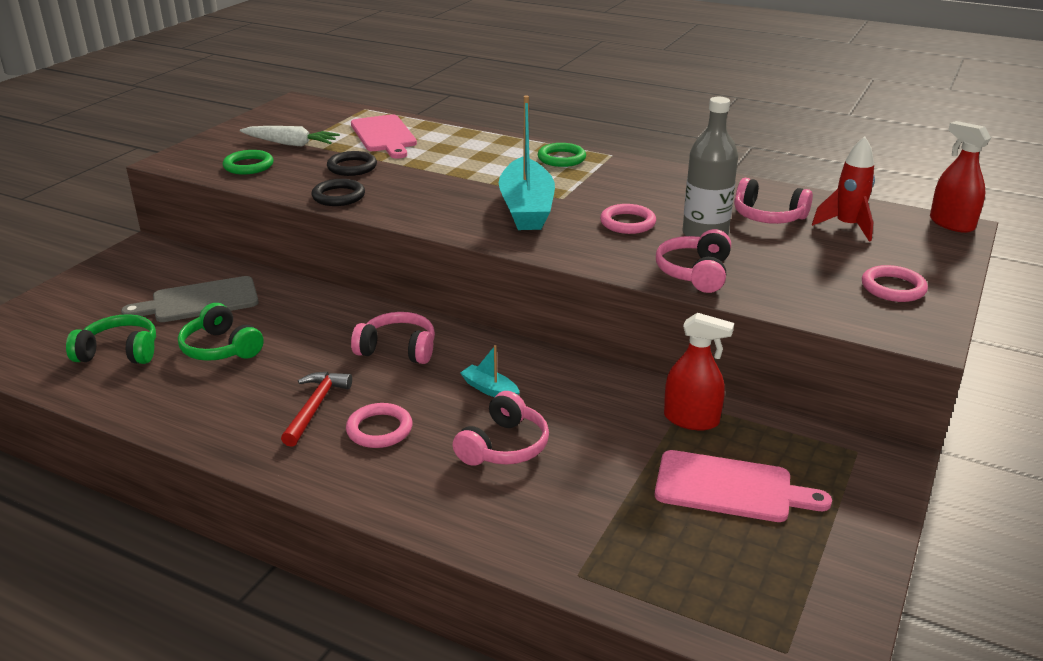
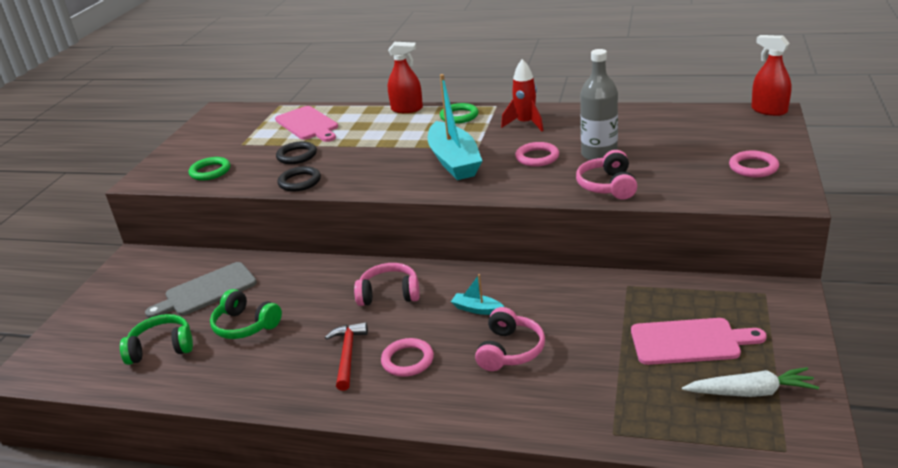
camera: 10 degrees left, 0 degrees up
white carrot [240,126,340,147] -> white carrot moved to [682,367,819,397]
red spray bottle [664,313,734,430] -> red spray bottle moved to [388,42,423,113]
pink headphones [734,178,813,224] -> none
red rocket [812,136,875,241] -> red rocket moved to [501,59,543,131]

